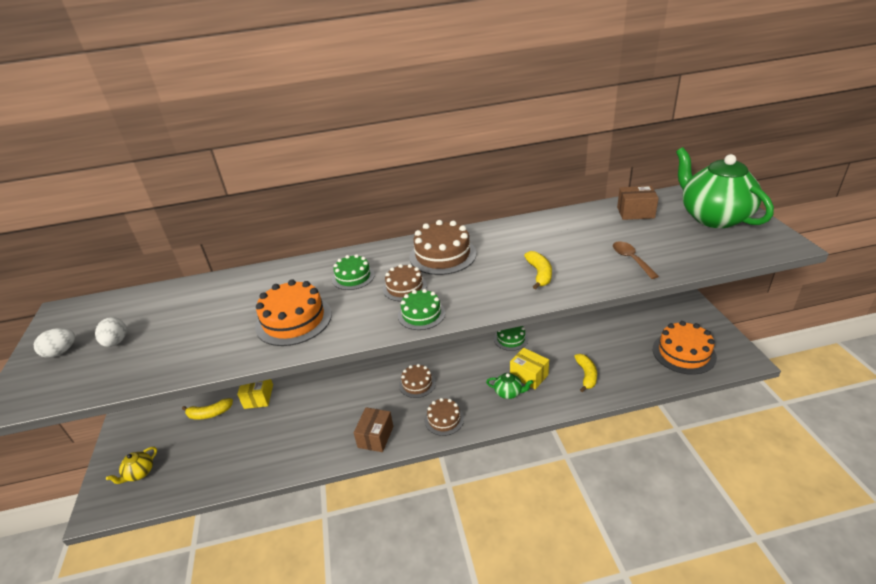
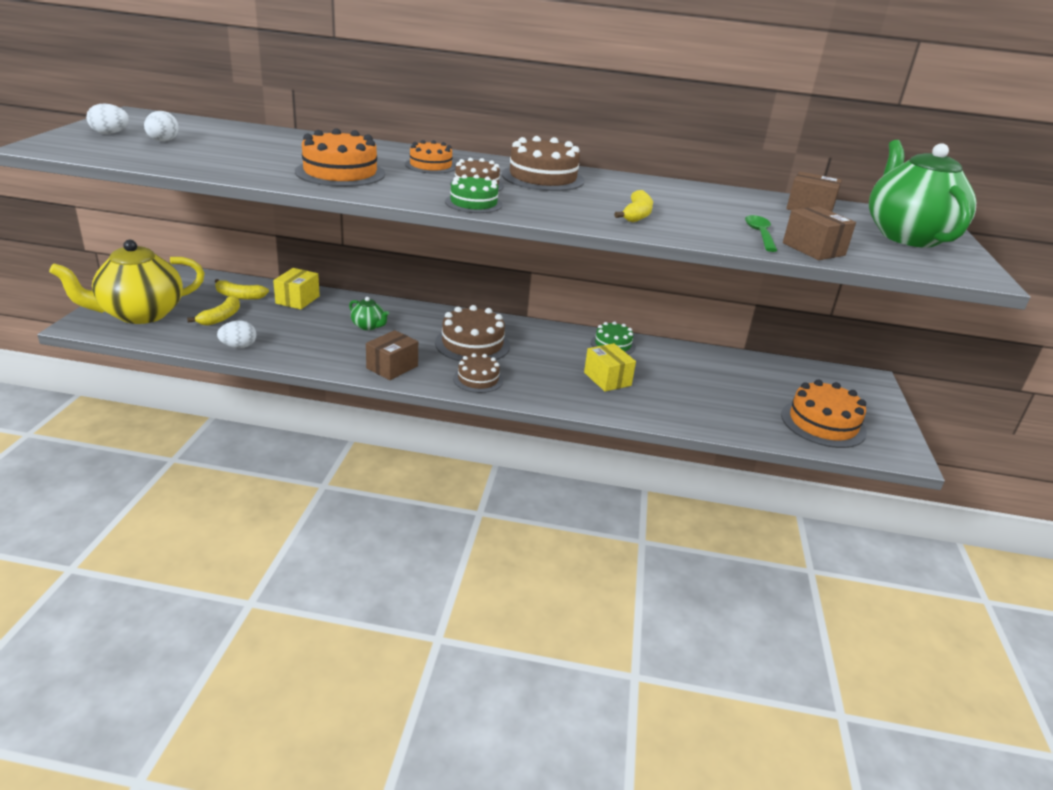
camera: 15 degrees right, 5 degrees down
yellow teapot [106,447,157,484] -> yellow teapot [49,240,205,324], size x2.36
green cake [332,254,375,290] -> orange cake [405,140,456,174]
brown cake [399,364,436,398] -> brown cake [435,305,510,361], size x1.62
green teapot [486,373,533,399] -> green teapot moved to [349,297,389,330]
yellow banana [574,354,597,392] -> yellow banana moved to [187,296,240,326]
brown spoon [613,241,659,279] -> green spoon [745,215,778,252]
none -> white egg [217,321,256,348]
none -> brown box [783,206,856,260]

